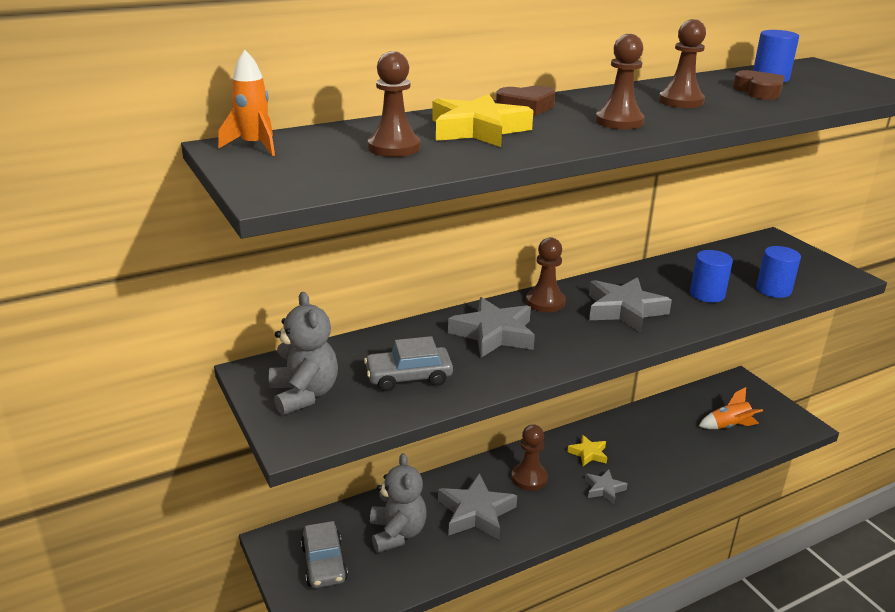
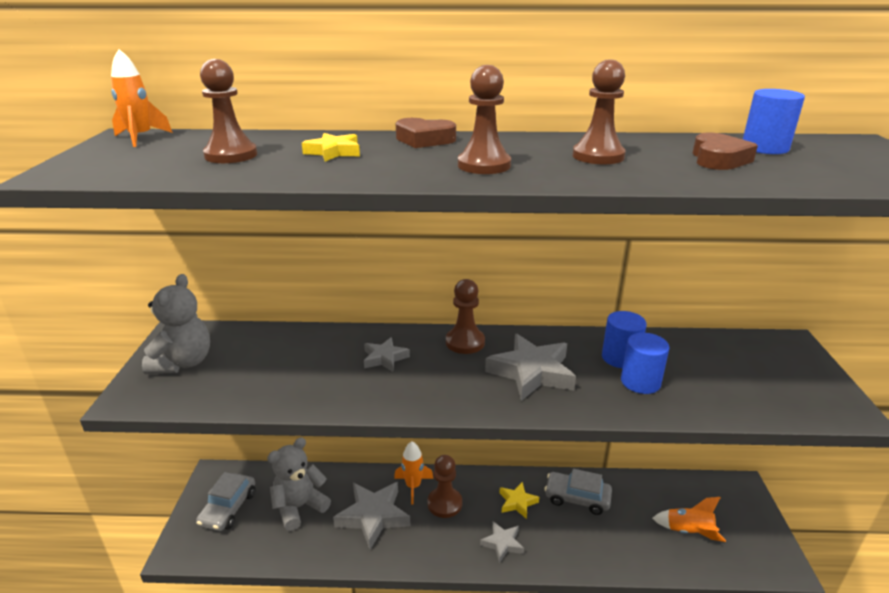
camera: 30 degrees right, 0 degrees up
grey car [364,336,453,391] -> grey car moved to [545,469,612,515]
grey teddy bear [370,453,426,553] -> grey teddy bear turned 150 degrees counterclockwise [267,438,331,531]
yellow star [432,94,533,147] -> yellow star [302,133,360,161], size x0.55
grey star [448,297,535,358] -> grey star [364,337,410,372], size x0.55
blue cylinder [756,246,801,298] -> blue cylinder moved to [602,311,647,368]
none -> orange rocket [394,442,434,505]

